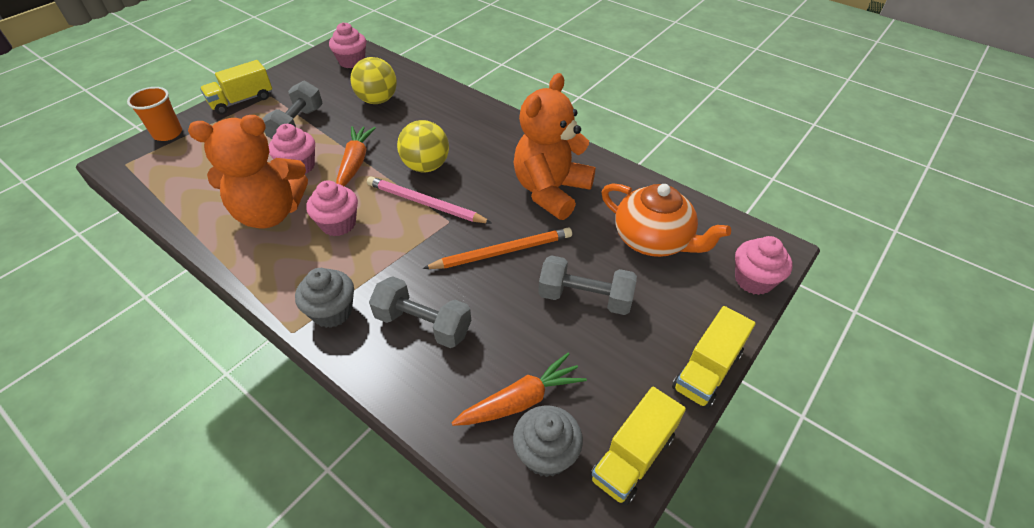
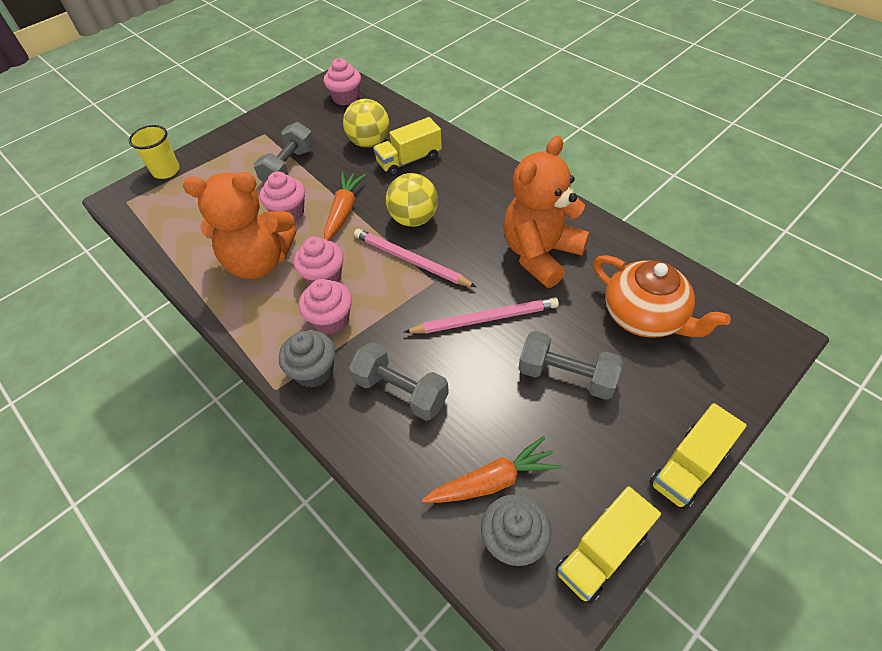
camera: 10 degrees right, 5 degrees up
orange cup [127,87,182,141] -> yellow cup [129,125,180,179]
yellow truck [200,60,272,115] -> yellow truck moved to [373,117,442,176]
orange pencil [422,228,572,269] -> pink pencil [404,297,559,334]
pink cupcake [735,236,793,295] -> pink cupcake moved to [299,279,352,334]

